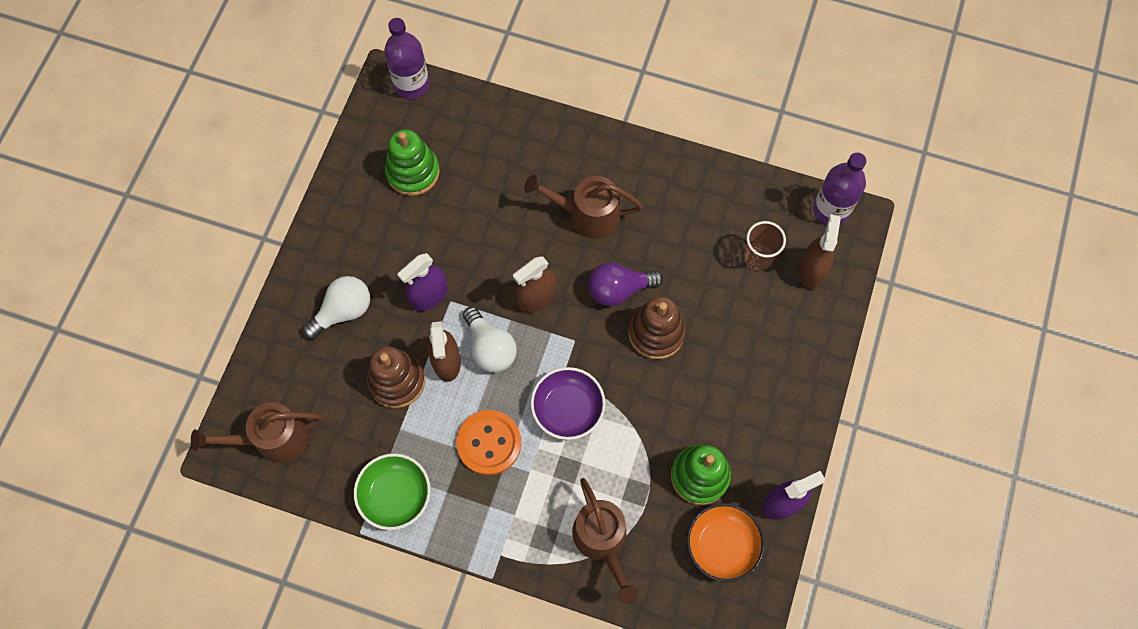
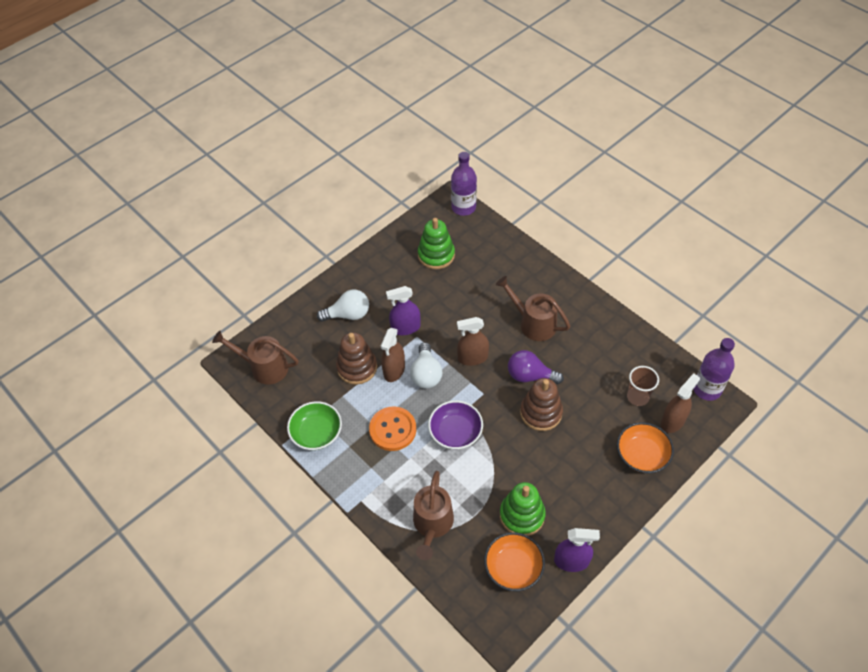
camera: 30 degrees right, 15 degrees down
none -> orange bowl [617,422,674,473]

